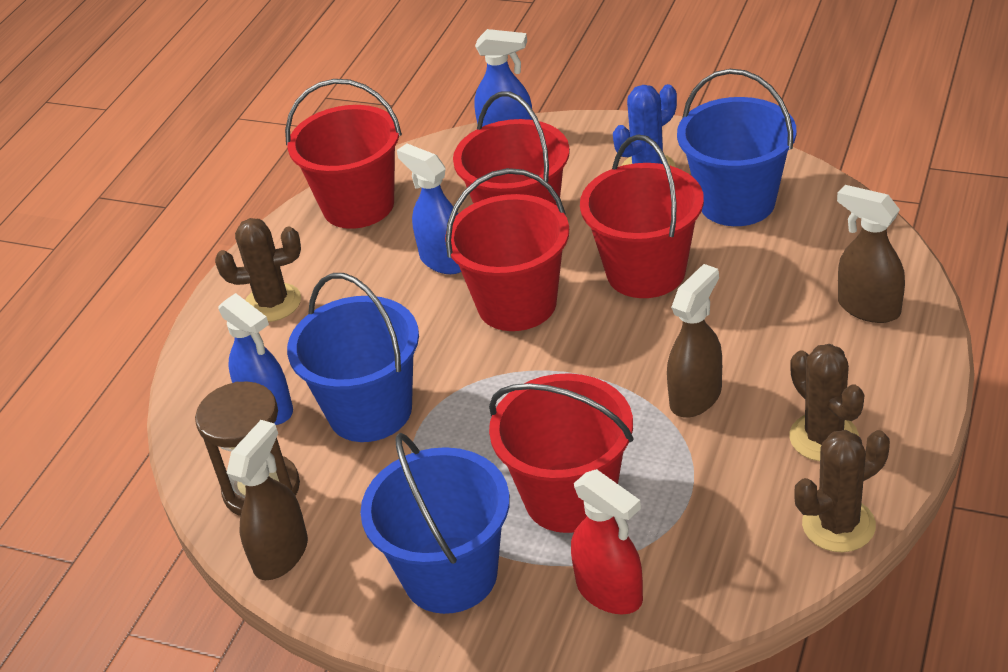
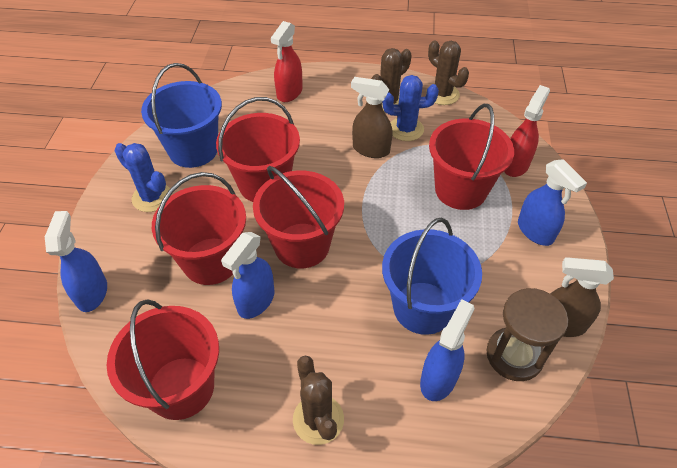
camera: 110 degrees left, 10 degrees up
blue bucket [360,433,510,614] -> blue spray bottle [518,159,587,246]
brown spray bottle [837,185,905,323] -> red spray bottle [271,21,303,102]
none -> blue cactus [382,75,439,141]

